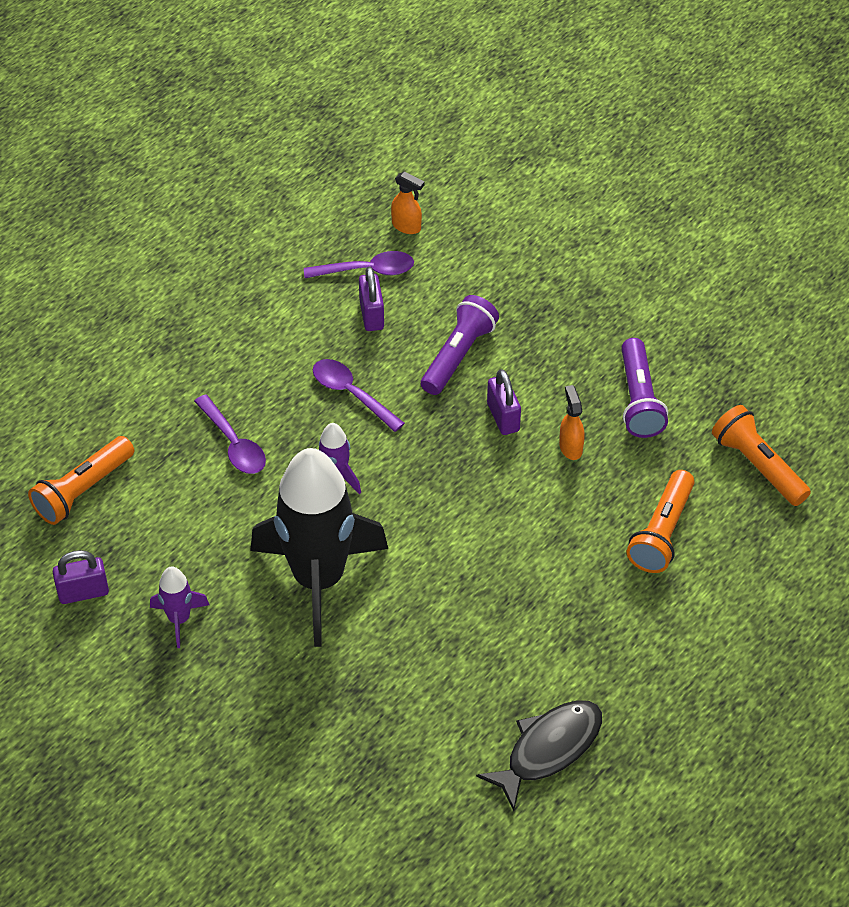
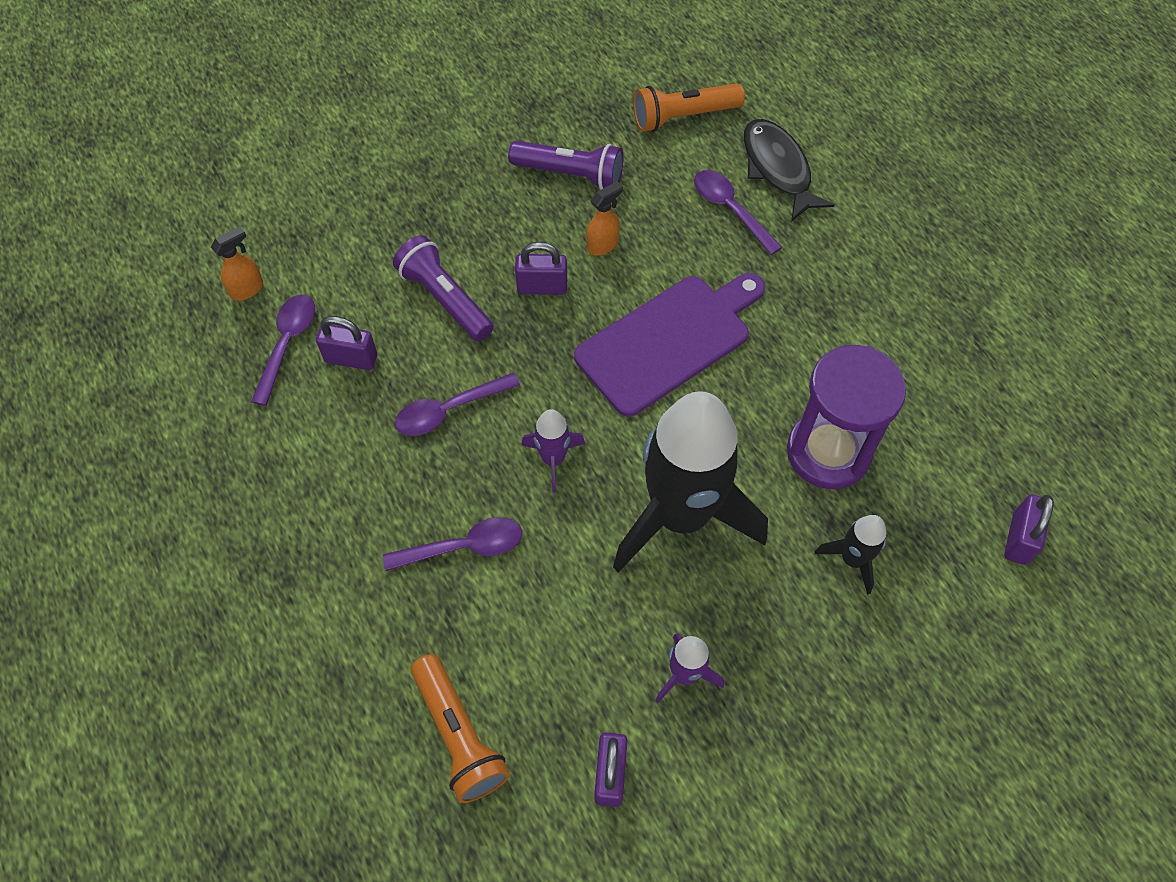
camera: 70 degrees left, 10 degrees up
black fish [476,700,602,811] -> black fish moved to [744,119,834,222]
orange spray bottle [559,385,585,460] -> orange spray bottle turned 135 degrees clockwise [587,181,623,256]
orange flashlight [627,470,695,573] -> purple spoon [694,170,782,255]
none -> purple cutting board [574,273,765,417]
none -> purple hourglass [787,345,906,489]
none -> black rocket [815,515,886,595]
none -> purple padlock [1004,494,1054,565]

